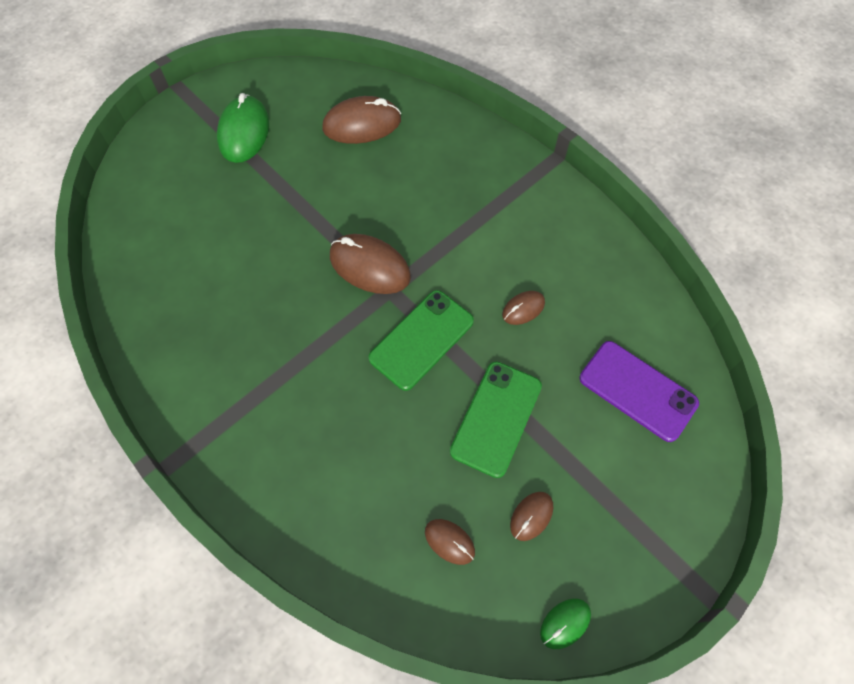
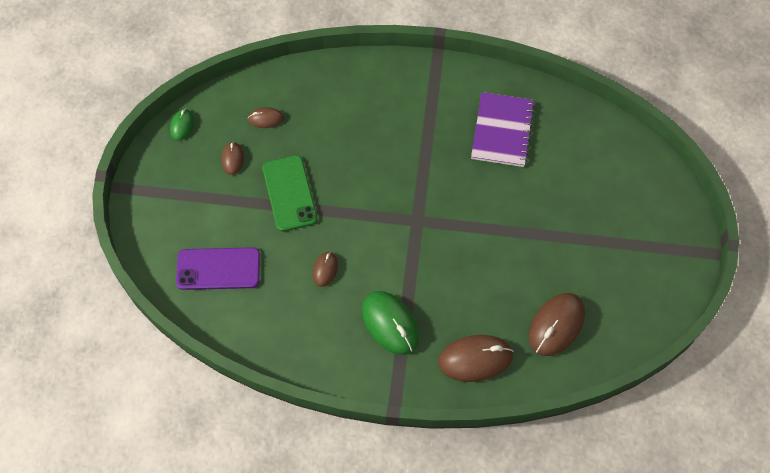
camera: 140 degrees right, 0 degrees up
green mouse [217,93,269,163] -> green mouse moved to [362,291,419,355]
brown mouse [330,234,411,294] -> brown mouse moved to [438,335,513,382]
green phone [368,290,474,391] -> none
none -> purple notebook [471,92,535,167]

